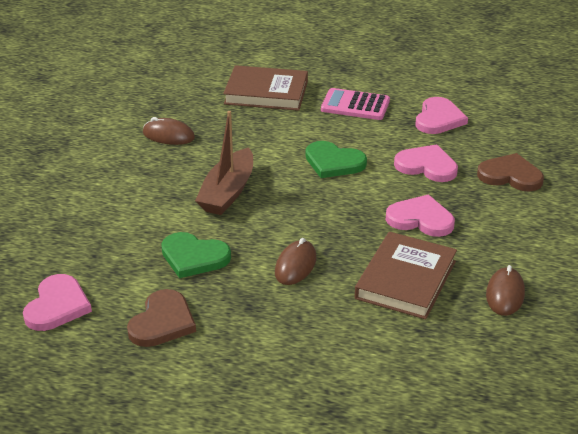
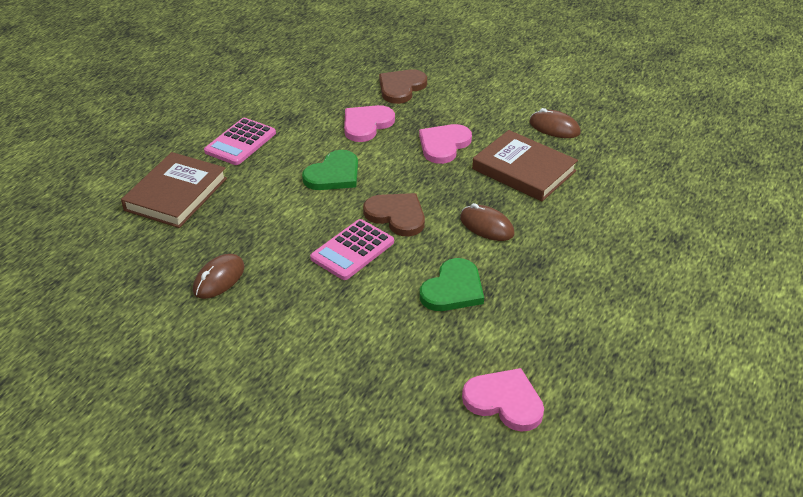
camera: 75 degrees left, 5 degrees up
brown heart [127,289,196,347] -> brown heart moved to [363,193,425,236]
brown boat [195,111,253,215] -> pink calculator [310,219,394,280]
pink heart [416,97,468,134] -> none

